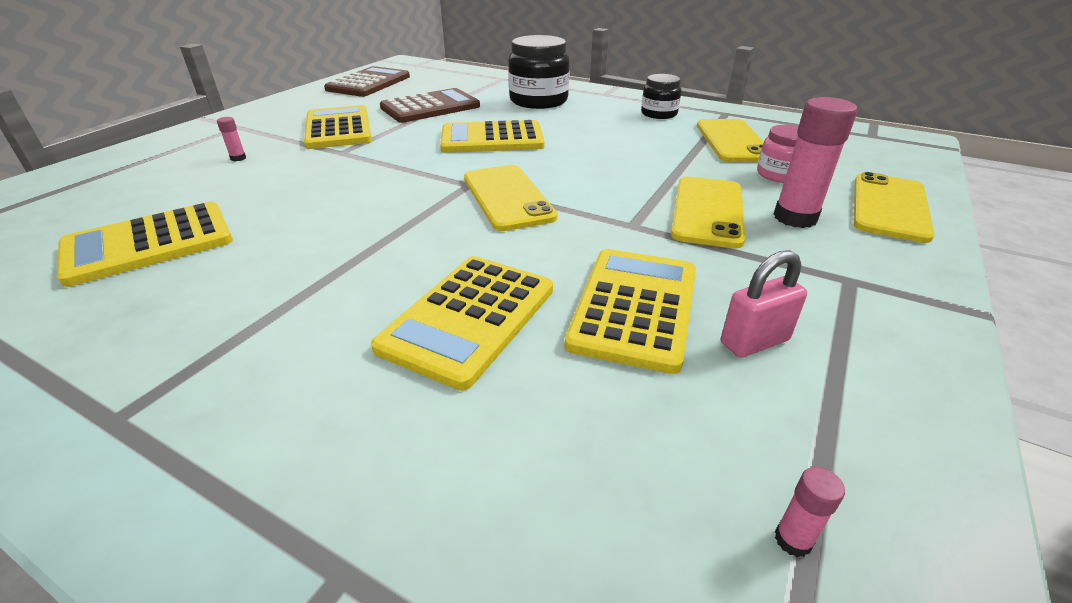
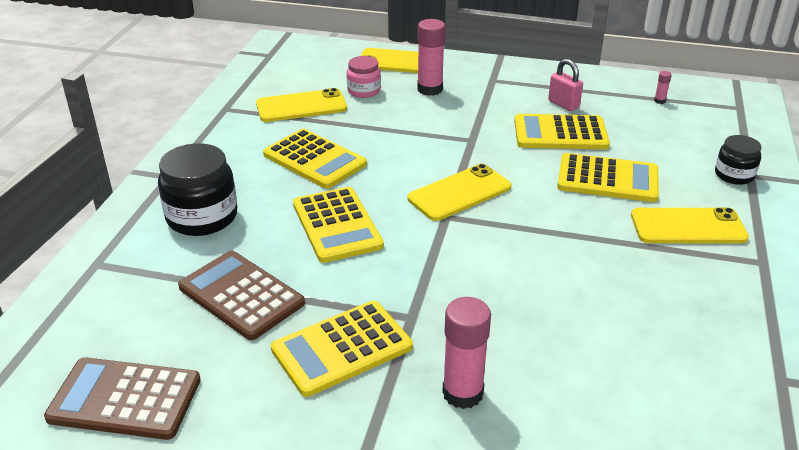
camera: 105 degrees left, 0 degrees up
yellow calculator [57,202,233,287] -> yellow calculator moved to [263,129,367,189]
pink glue stick [217,117,246,161] -> pink glue stick [442,297,491,409], size x2.32
black jar [641,74,681,119] -> black jar moved to [715,135,762,185]
yellow phone [671,177,745,248] -> yellow phone moved to [631,207,749,244]

